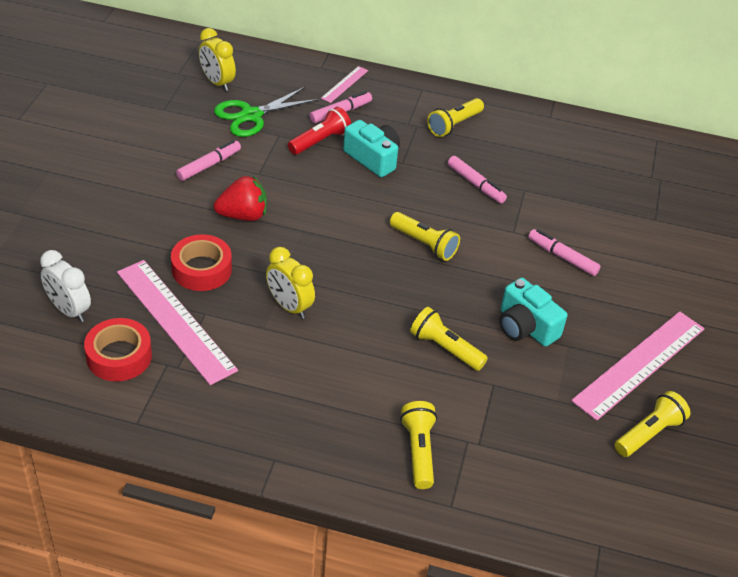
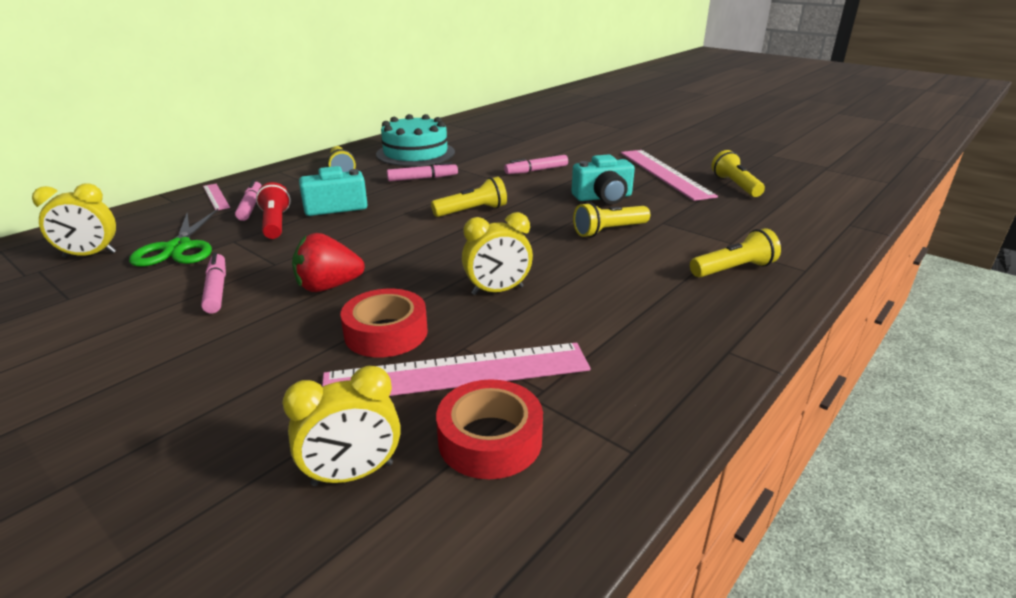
camera: 60 degrees left, 15 degrees down
white clock [40,250,91,322] -> yellow clock [283,366,401,486]
red strawberry [214,176,267,221] -> red strawberry turned 120 degrees counterclockwise [292,233,365,292]
yellow flashlight [400,401,437,489] -> yellow flashlight turned 135 degrees clockwise [690,228,781,278]
none -> turquoise cake [376,114,455,166]

